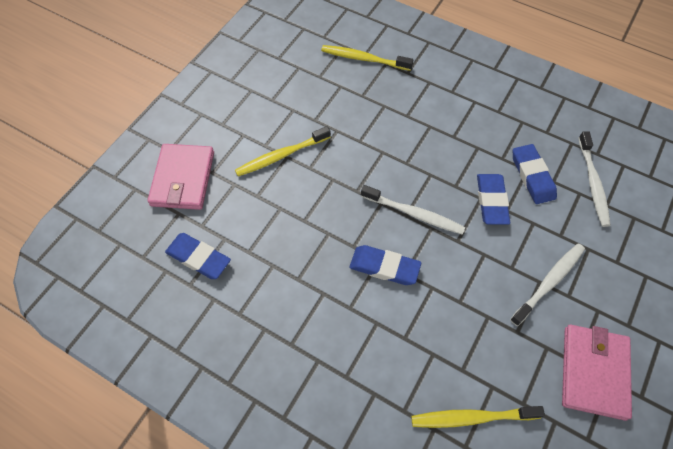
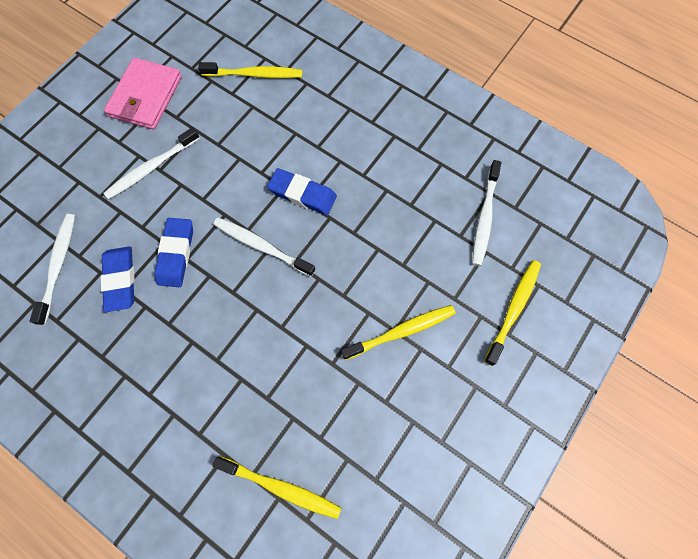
camera: 175 degrees left, 10 degrees up
pink wallet [147,144,214,210] -> yellow toothbrush [484,260,541,366]
blue eraser [165,233,231,279] -> white toothbrush [472,160,501,266]

